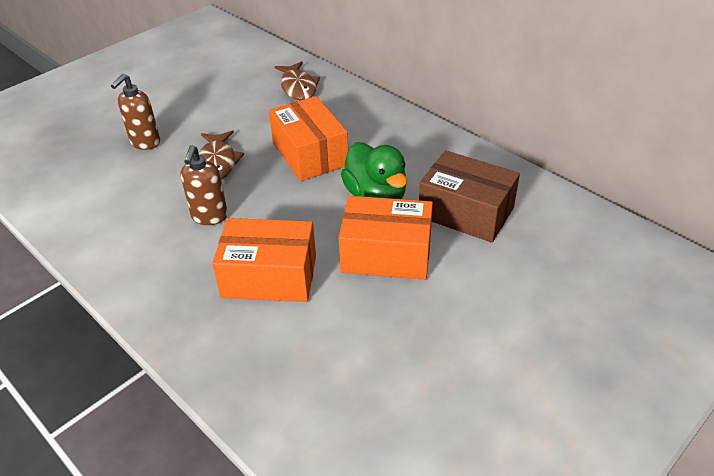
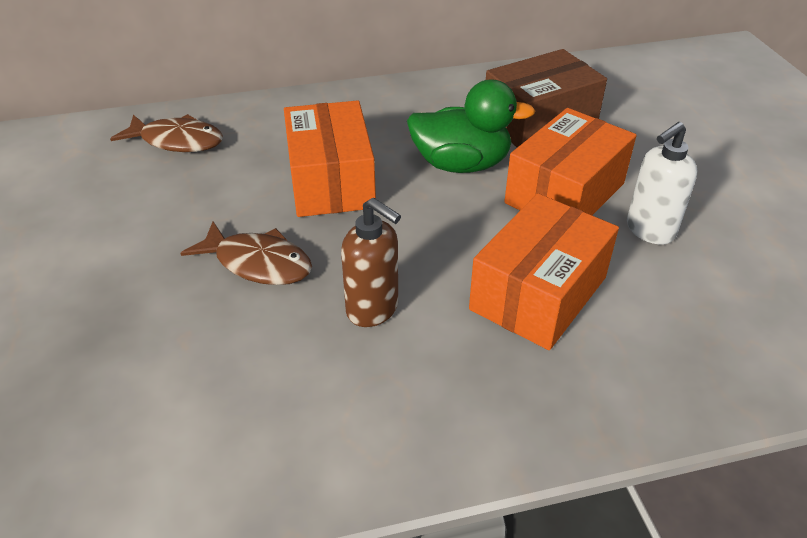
camera: 60 degrees left, 0 degrees up
brown soap dispenser [111,74,160,150] -> none
orange box [269,96,348,181] -> orange box turned 75 degrees clockwise [284,100,376,217]
none -> white soap dispenser [627,122,698,244]

